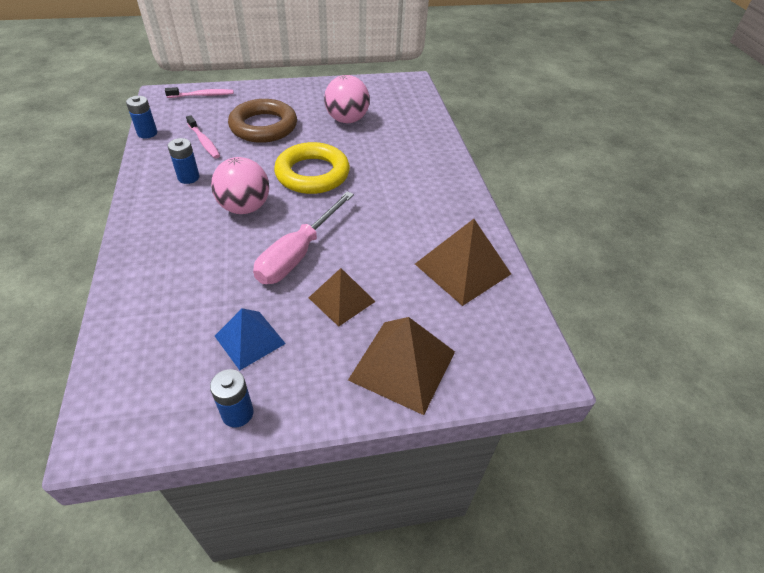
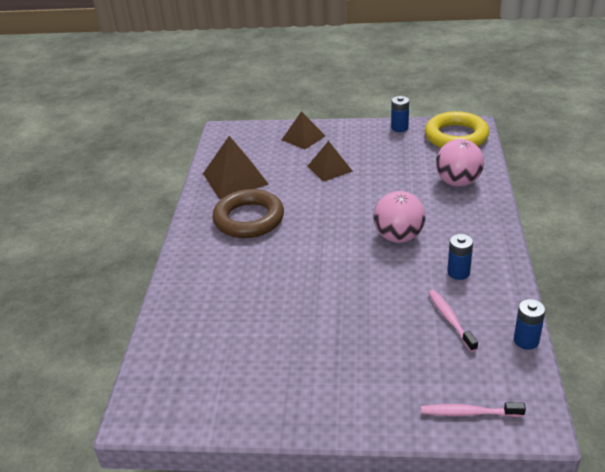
camera: 160 degrees left, 10 degrees down
blue pyramid [215,308,286,370] -> none
brown ring [228,99,297,143] -> brown ring moved to [212,189,284,238]
pink screwdriver [253,191,354,284] -> none
yellow ring [274,142,350,194] -> yellow ring moved to [425,111,489,148]
pink ball [324,75,370,123] -> pink ball moved to [436,139,484,187]
brown pyramid [348,317,455,415] -> brown pyramid [282,111,325,149], size x0.65

